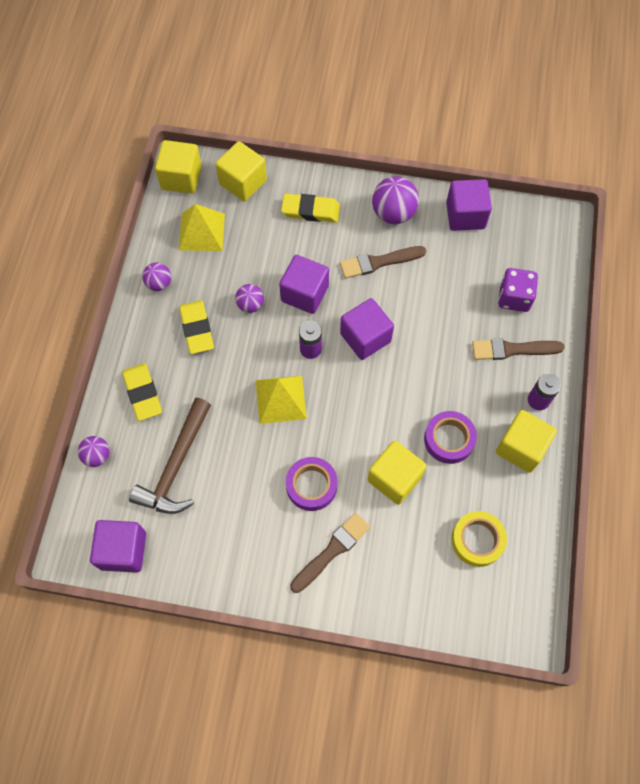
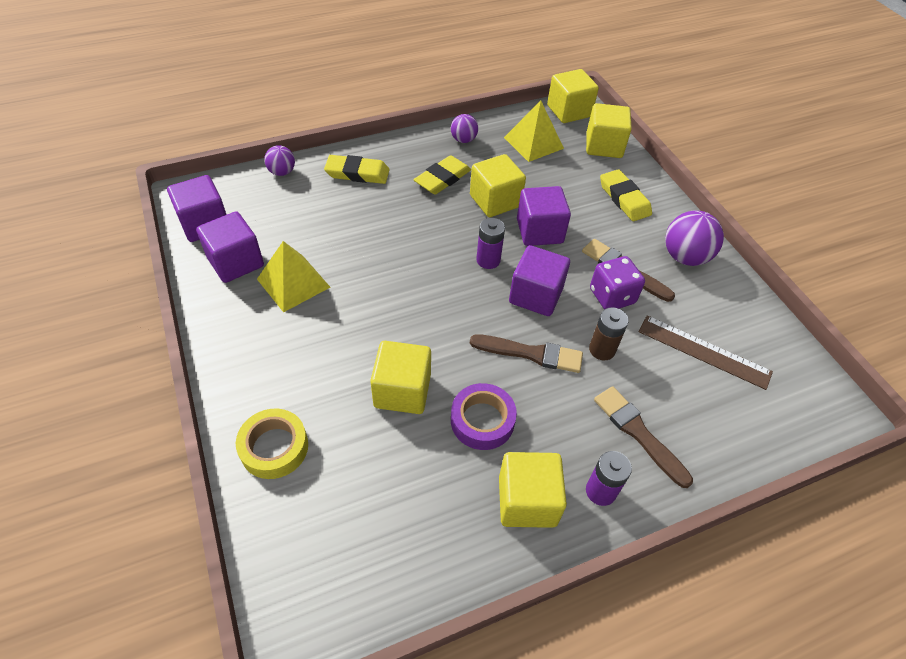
camera: 55 degrees right, 15 degrees down
yellow eraser [122,363,162,421] -> yellow eraser turned 60 degrees clockwise [324,155,390,184]
brown hammer [129,398,211,514] -> none
purple ball [235,284,264,313] -> yellow cube [470,154,526,217]
yellow pyramid [256,375,307,424] -> yellow pyramid moved to [257,241,330,312]
purple tape [286,457,338,511] -> none
brown brush [290,513,370,593] -> brown brush moved to [470,334,583,373]
purple cube [446,179,492,231] -> purple cube moved to [196,211,264,283]
yellow tape [451,511,507,567] -> yellow tape moved to [236,409,308,479]
purple dice [498,268,538,312] -> purple dice moved to [590,256,645,309]
none -> brown battery [589,307,629,360]
none -> brown ruler [639,315,773,390]

